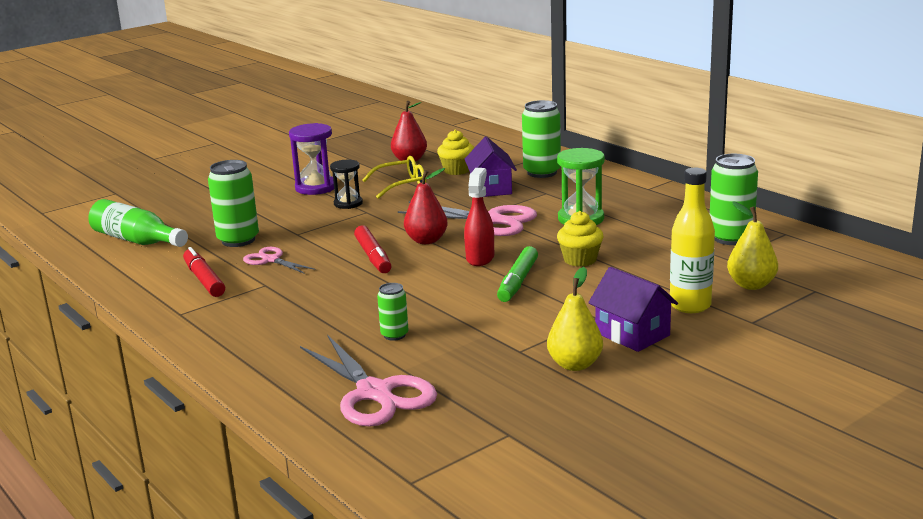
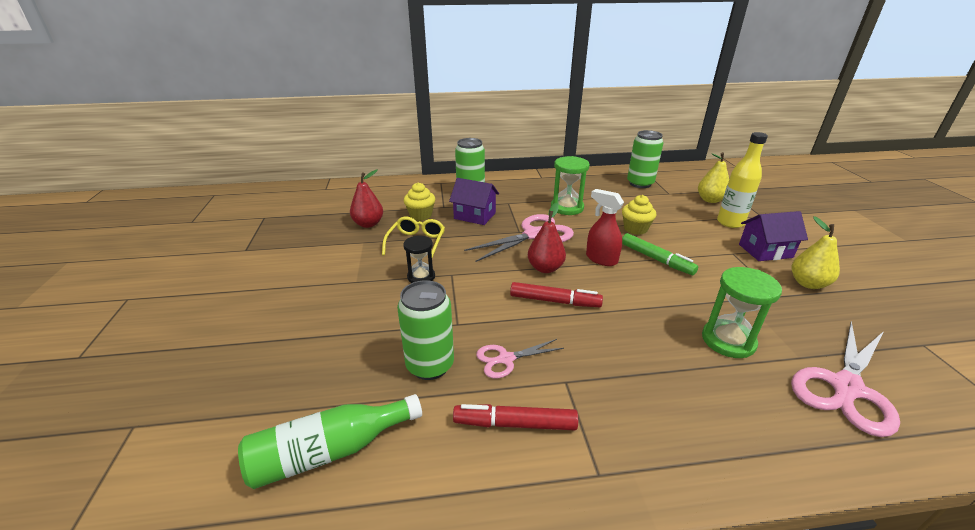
camera: 60 degrees left, 10 degrees up
purple hourglass [289,123,334,195] -> none
pink scissors [300,335,437,427] -> pink scissors turned 135 degrees clockwise [791,320,900,437]
green can [377,283,408,341] -> green hourglass [702,267,782,358]

